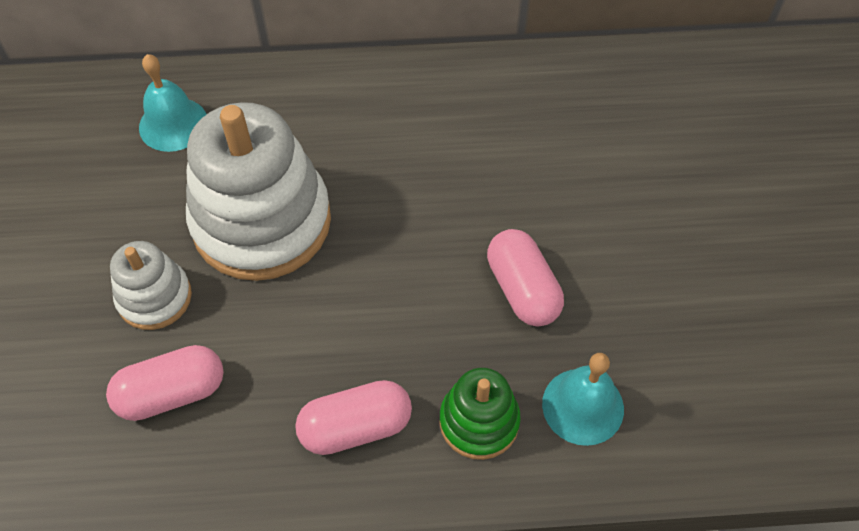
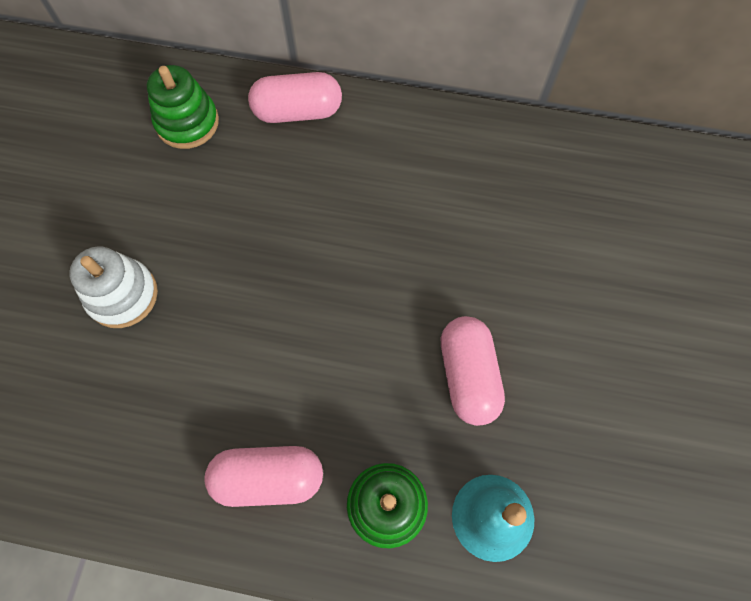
camera: 15 degrees right, 10 degrees up
pink capsule [106,345,224,421] -> pink capsule moved to [248,72,342,123]
turquoise bell [139,54,207,152] -> green stacking toy [147,65,219,149]
white stacking toy [186,102,331,281] -> none

